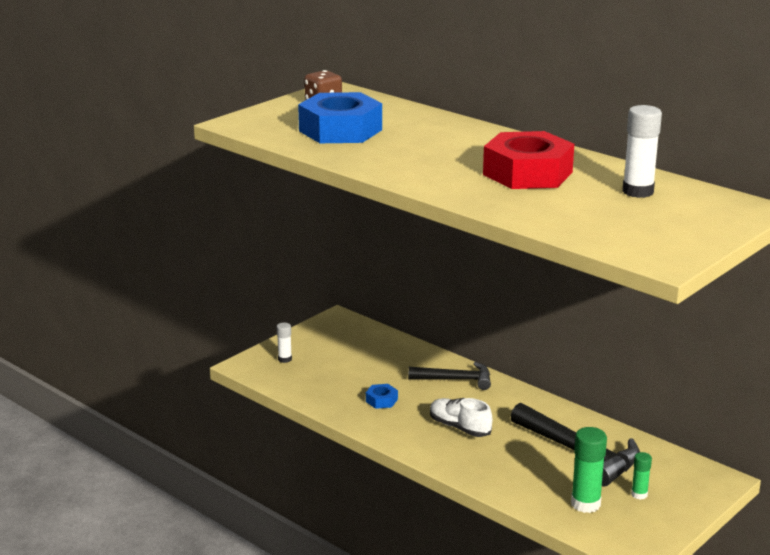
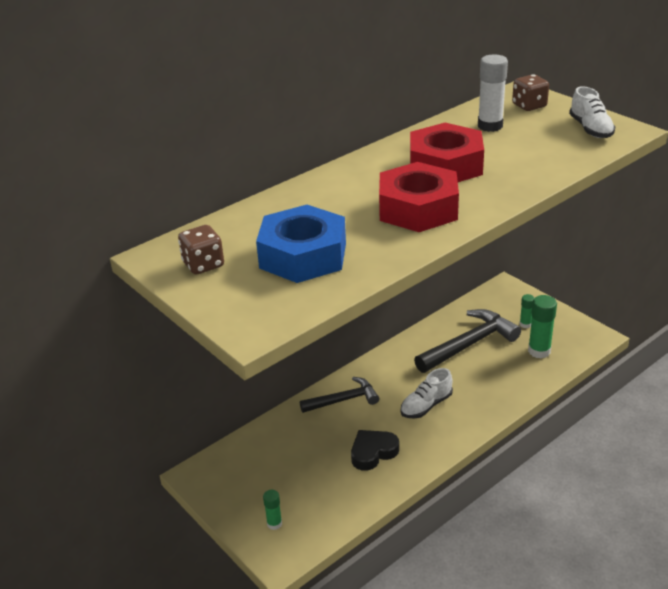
camera: 80 degrees left, 10 degrees up
white glue stick [277,323,292,363] -> green glue stick [263,490,282,530]
blue nut [366,384,398,409] -> black heart [351,430,399,471]
black hammer [408,362,491,390] -> black hammer turned 60 degrees clockwise [300,377,379,413]
none -> red nut [379,162,459,232]
none -> brown dice [512,74,549,111]
none -> white shoe [569,86,615,138]

